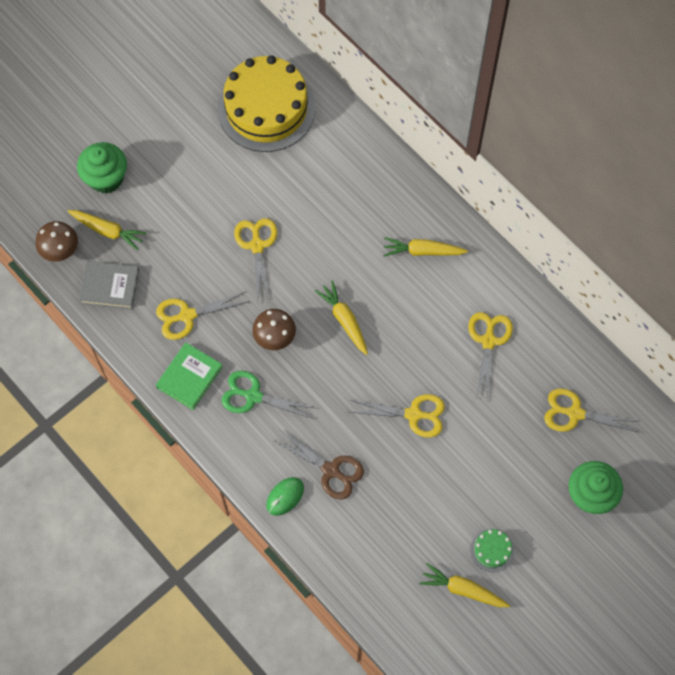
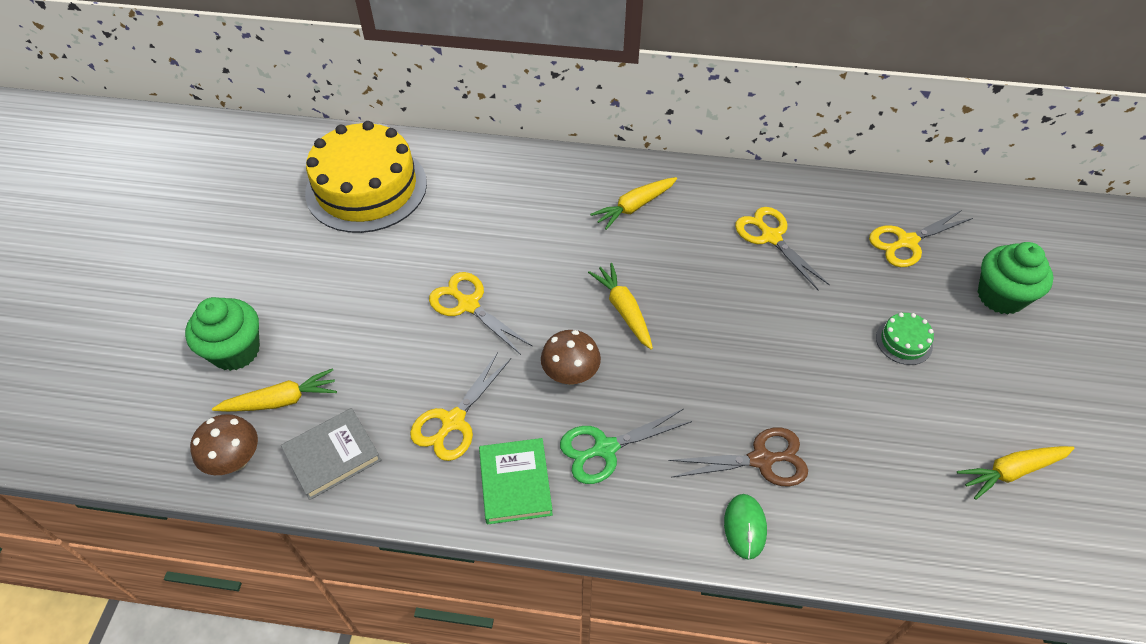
camera: 40 degrees left, 15 degrees down
yellow carrot [315,280,368,355] -> yellow carrot turned 45 degrees clockwise [588,263,653,350]
yellow scissors [349,394,445,437] -> none
green cake [470,529,514,572] -> green cake moved to [876,313,934,365]

